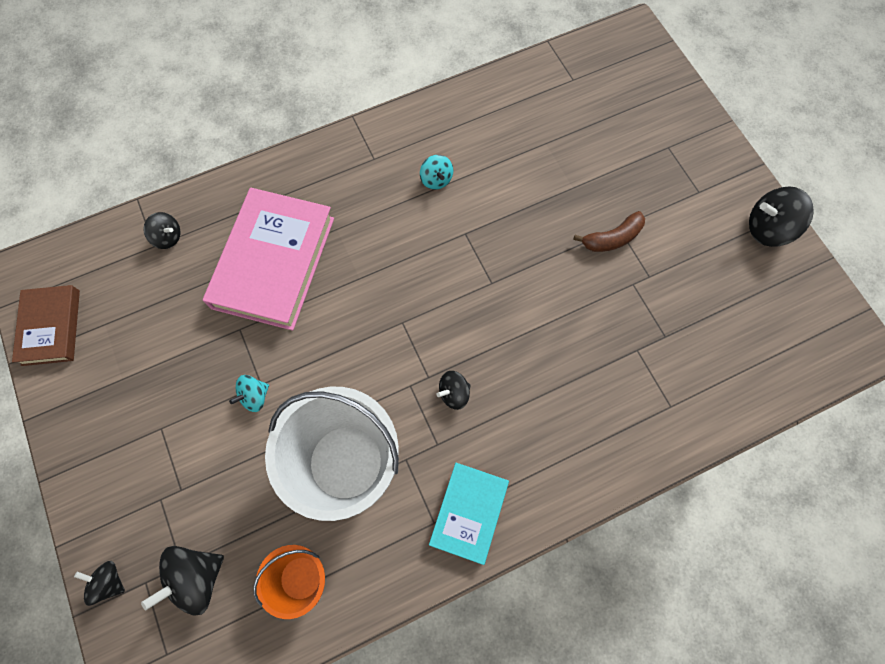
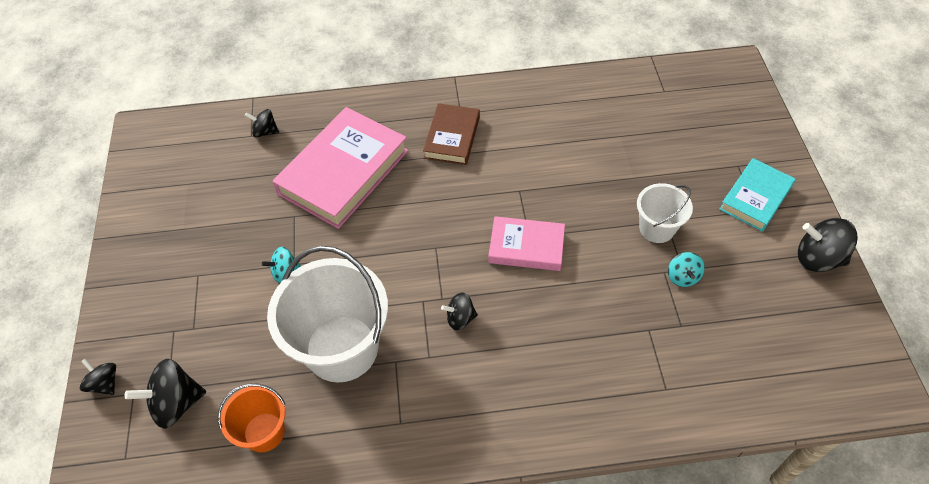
camera: 20 degrees right, 15 degrees down
brown book [12,285,80,366] -> brown book moved to [423,103,480,165]
black spinning top [144,212,180,249] -> black spinning top turned 150 degrees clockwise [245,109,279,137]
turquoise spinning top [420,155,453,190] -> turquoise spinning top moved to [668,252,705,287]
turquoise book [429,463,509,565] -> turquoise book moved to [719,158,796,232]
brown banana [573,211,645,252] -> white bucket [637,183,693,243]
none -> pink book [488,216,565,271]

